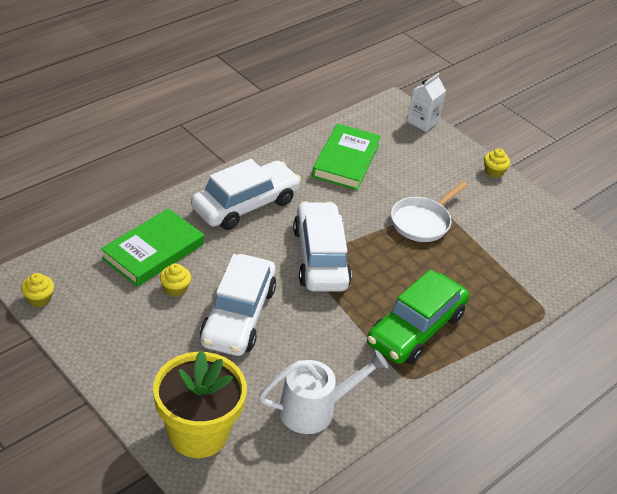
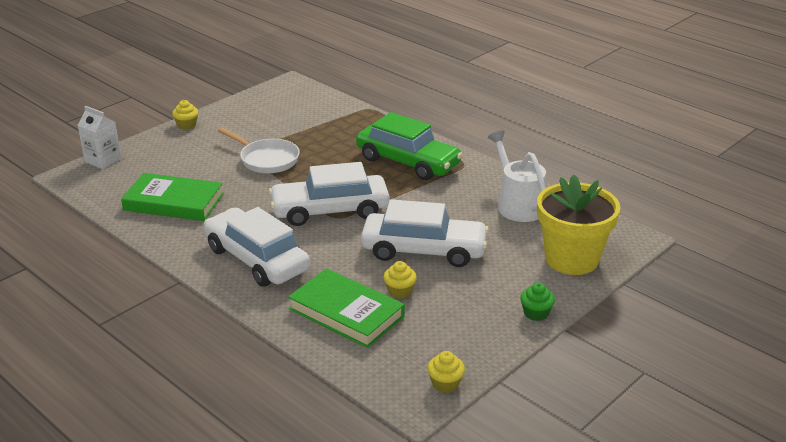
camera: 90 degrees left, 10 degrees down
none -> green cupcake [520,282,555,321]

